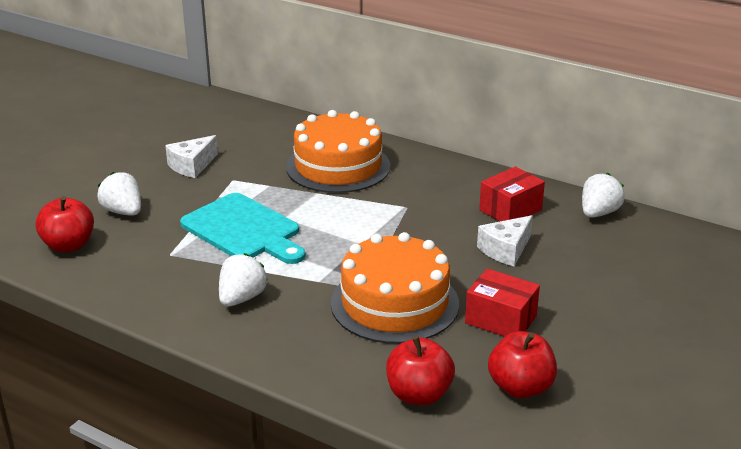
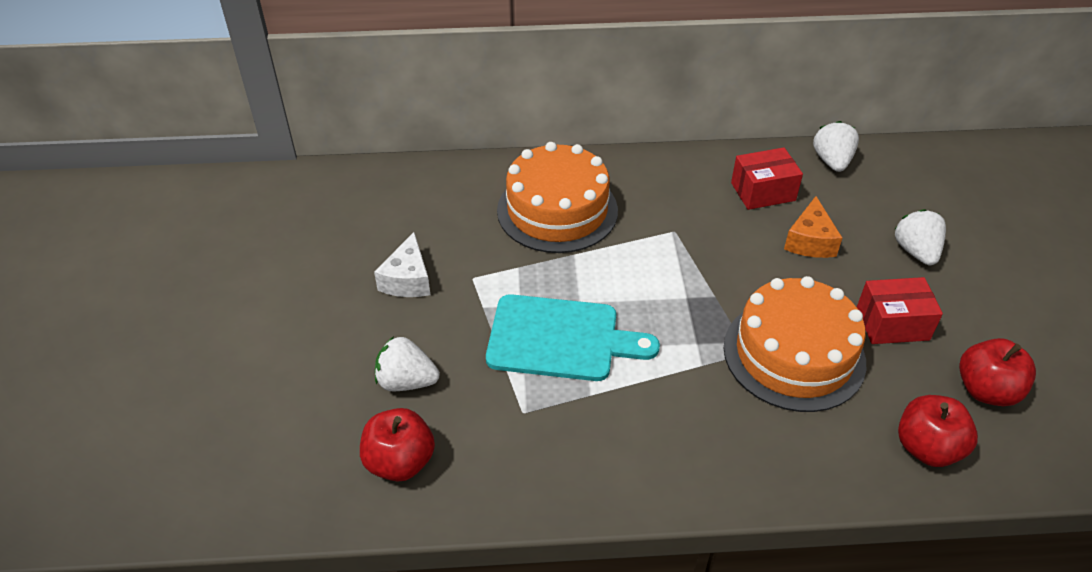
camera: 35 degrees left, 15 degrees up
white strawberry [219,253,268,306] -> white strawberry moved to [894,209,946,265]
white cheese [477,215,533,266] -> orange cheese [784,196,842,258]
red box [479,166,545,221] -> red box turned 60 degrees clockwise [731,147,803,210]

